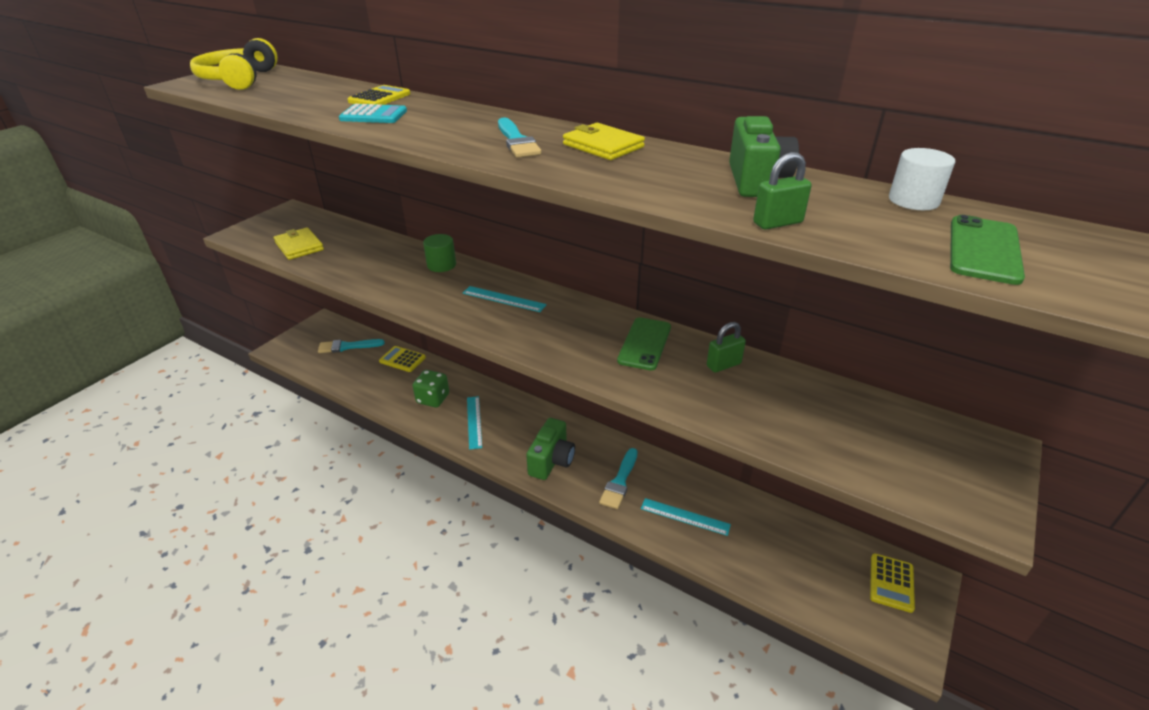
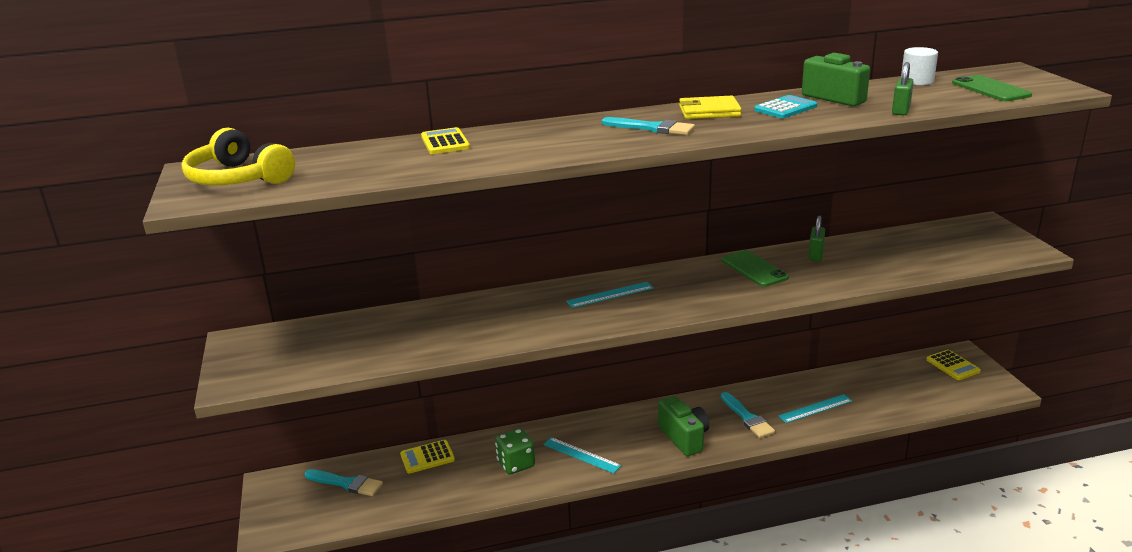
camera: 45 degrees left, 10 degrees down
yellow wallet [274,227,324,260] -> none
turquoise brush [318,339,385,353] -> turquoise brush turned 105 degrees counterclockwise [305,469,383,496]
turquoise calculator [339,104,407,123] -> turquoise calculator moved to [754,95,817,119]
green cylinder [423,234,456,272] -> none

